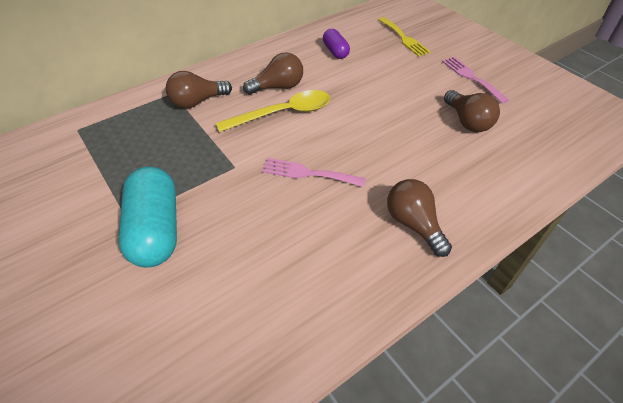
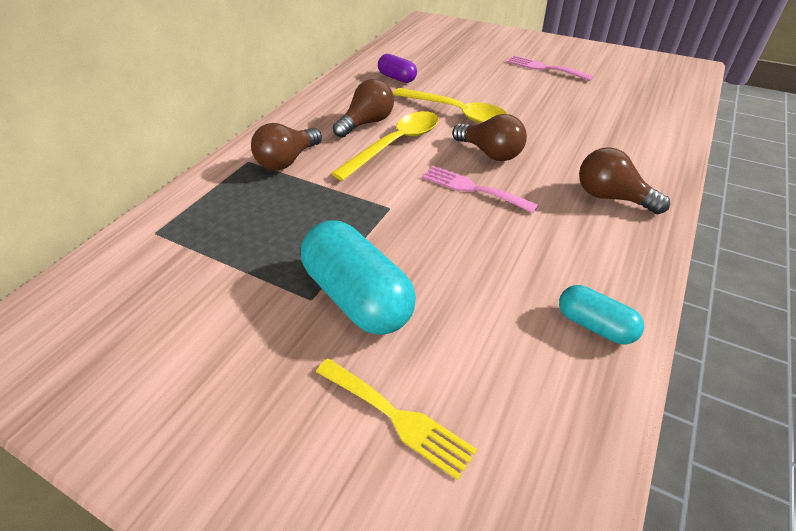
camera: 25 degrees left, 5 degrees down
pink fork [262,158,365,187] -> pink fork turned 45 degrees clockwise [422,166,539,213]
yellow fork [378,17,430,57] -> yellow fork moved to [316,358,477,480]
brown light bulb [444,90,500,132] -> brown light bulb moved to [452,114,527,161]
none -> yellow spoon [393,88,507,124]
none -> turquoise capsule [559,285,644,344]

